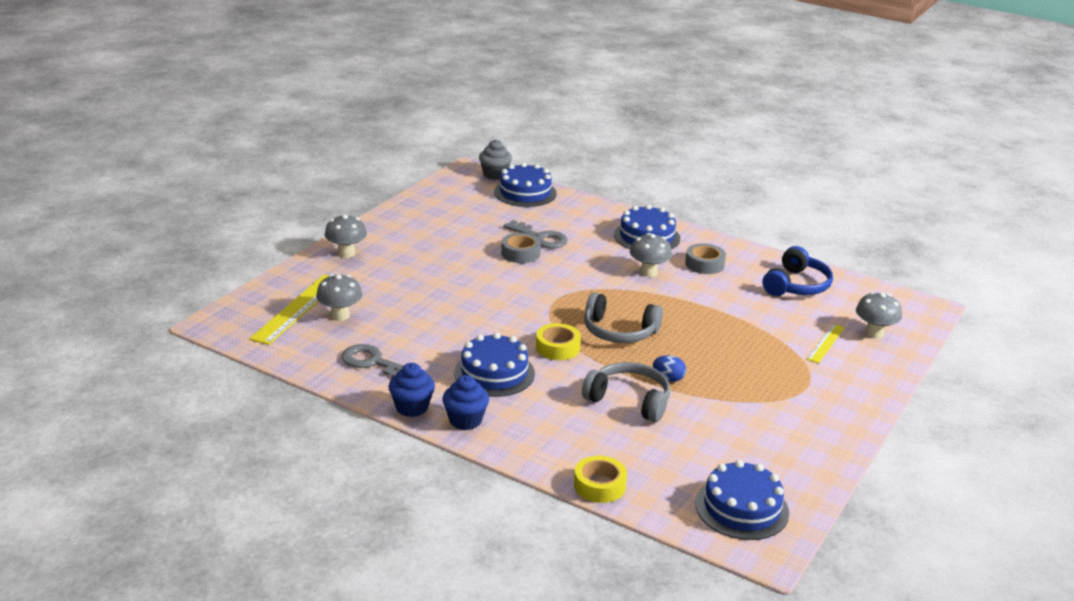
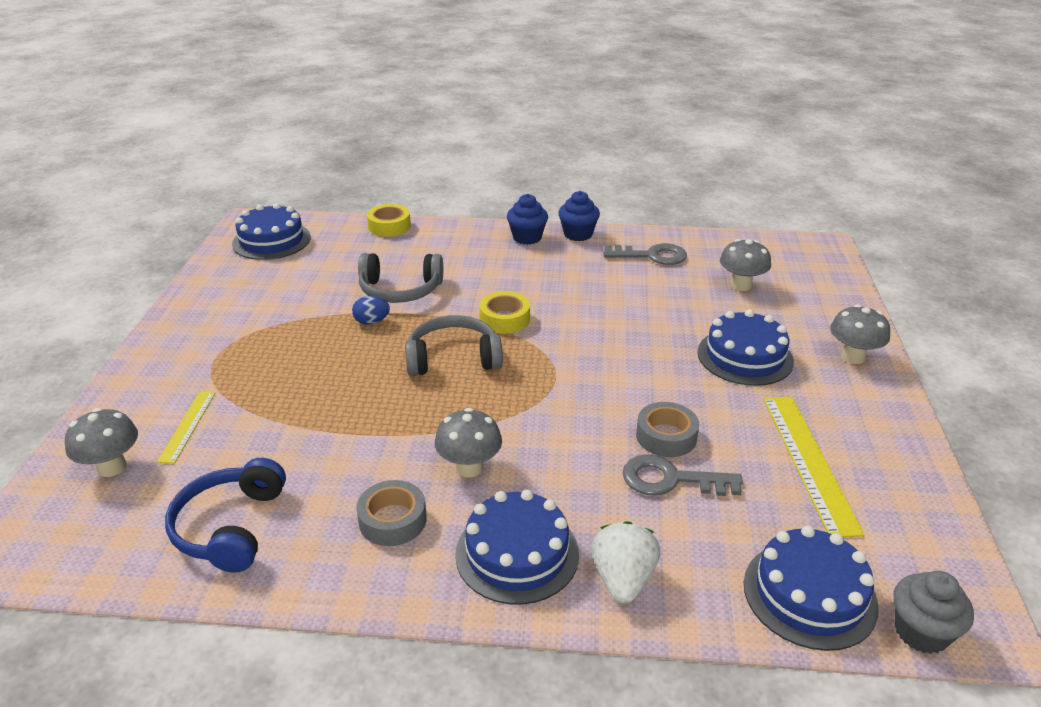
camera: 155 degrees right, 5 degrees up
yellow ruler [249,274,329,345] -> yellow ruler moved to [763,396,865,537]
blue cake [454,332,535,397] -> blue cake moved to [698,310,794,386]
none -> white strawberry [592,521,660,604]

